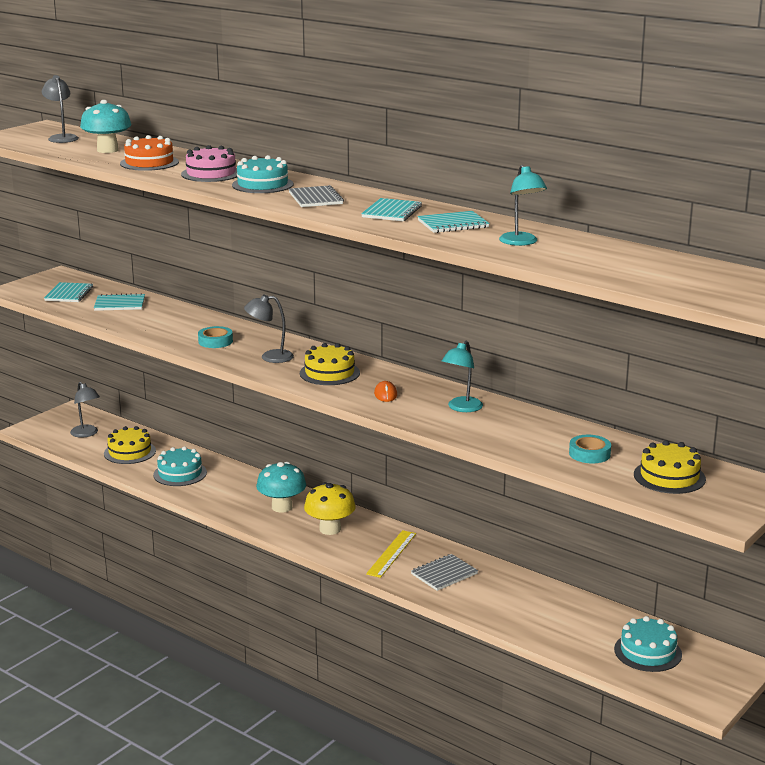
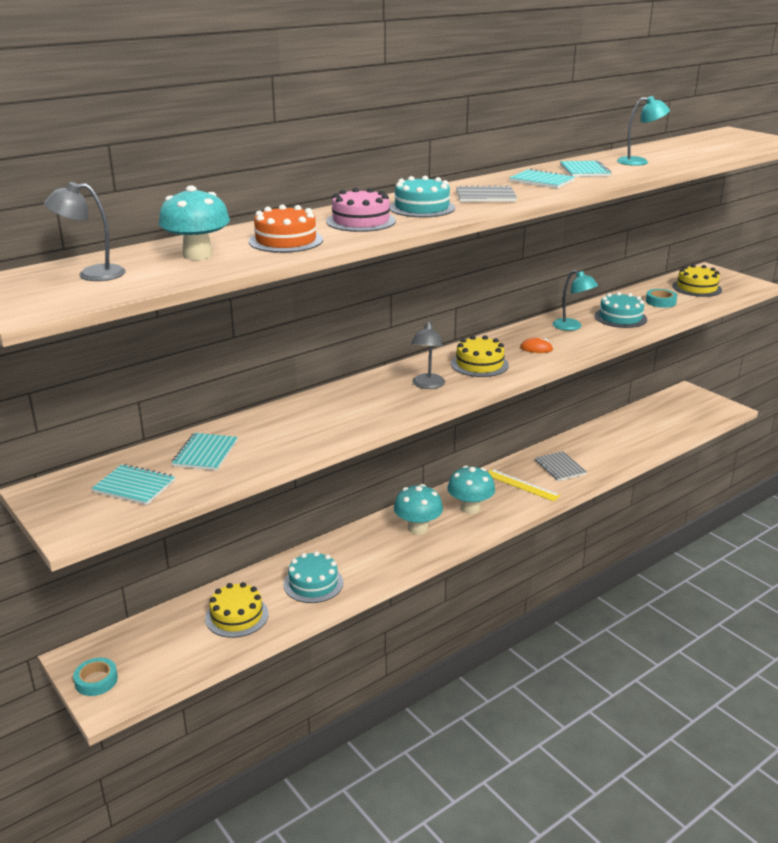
camera: 75 degrees left, 5 degrees up
grey lamp [70,382,100,438] -> none
turquoise tape [198,326,233,348] -> turquoise tape moved to [73,658,118,696]
yellow mushroom [304,482,355,535] -> turquoise mushroom [447,465,495,514]
turquoise cake [614,616,682,672] -> turquoise cake moved to [594,292,647,328]

